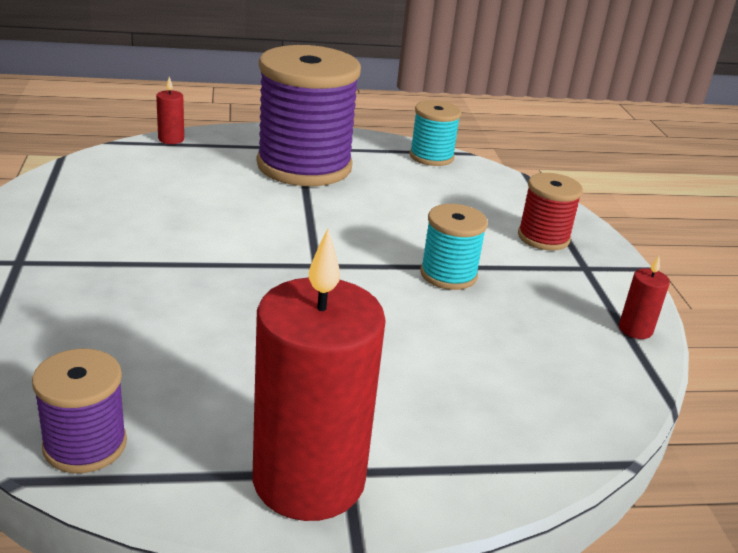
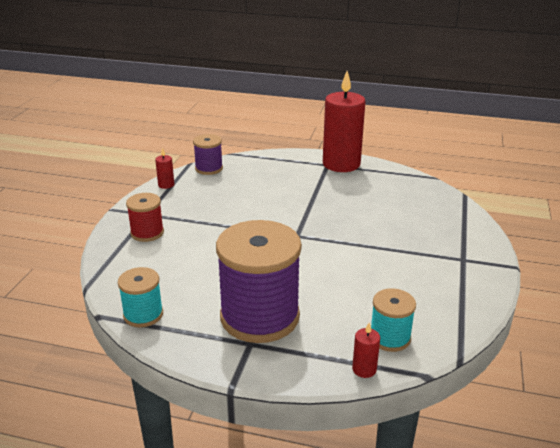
camera: 155 degrees left, 0 degrees up
purple spool [32,349,127,473] -> purple spool moved to [193,134,223,175]
turquoise spool [420,204,488,290] -> turquoise spool moved to [371,288,416,352]

